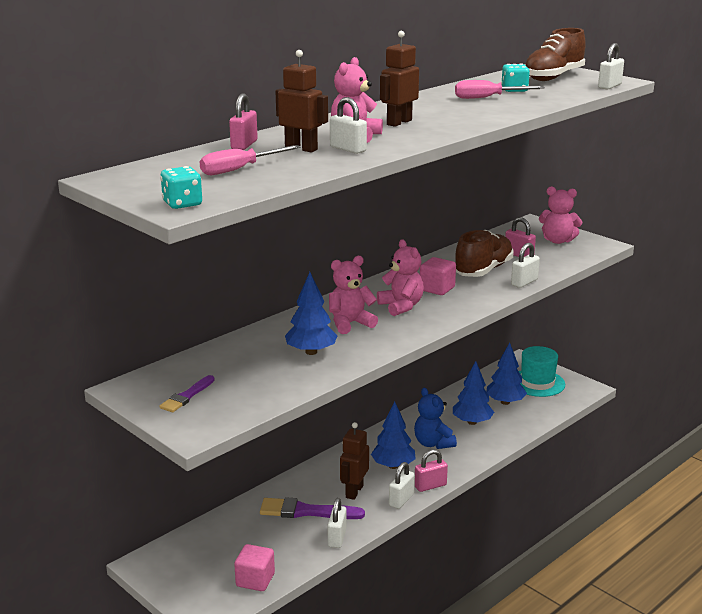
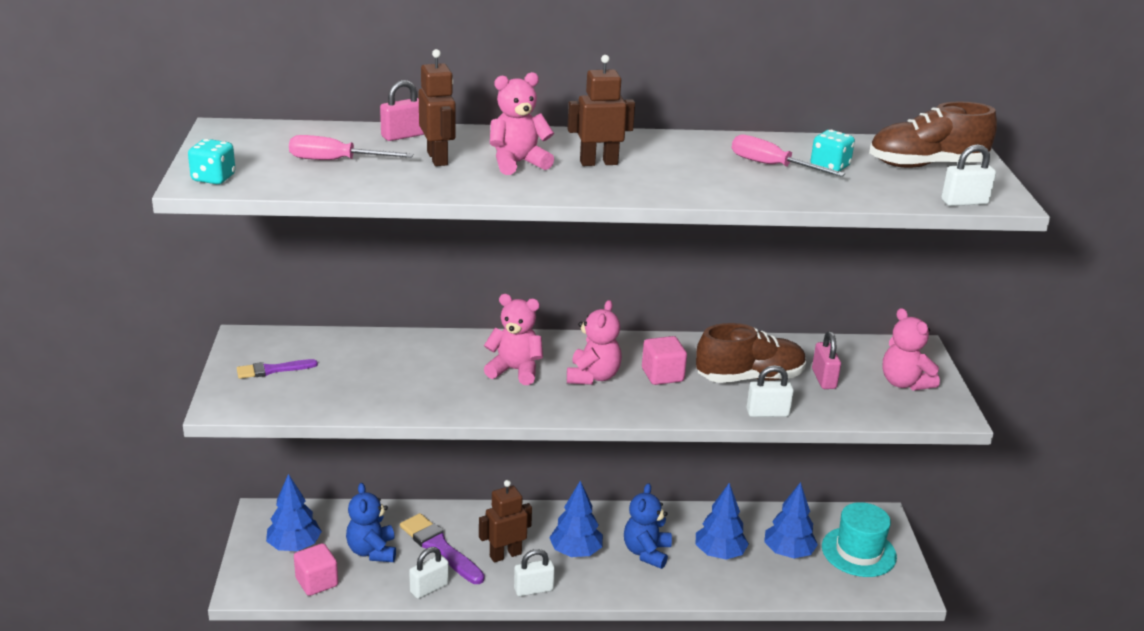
camera: 40 degrees right, 5 degrees up
blue tree [285,272,337,355] -> blue tree moved to [266,474,322,551]
white padlock [330,97,367,154] -> none
pink padlock [415,449,448,492] -> none
none -> blue teddy bear [346,483,396,562]

